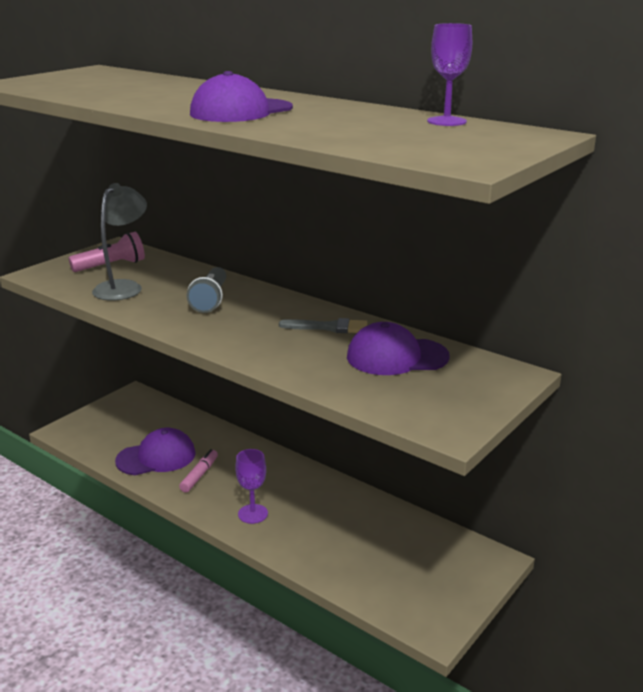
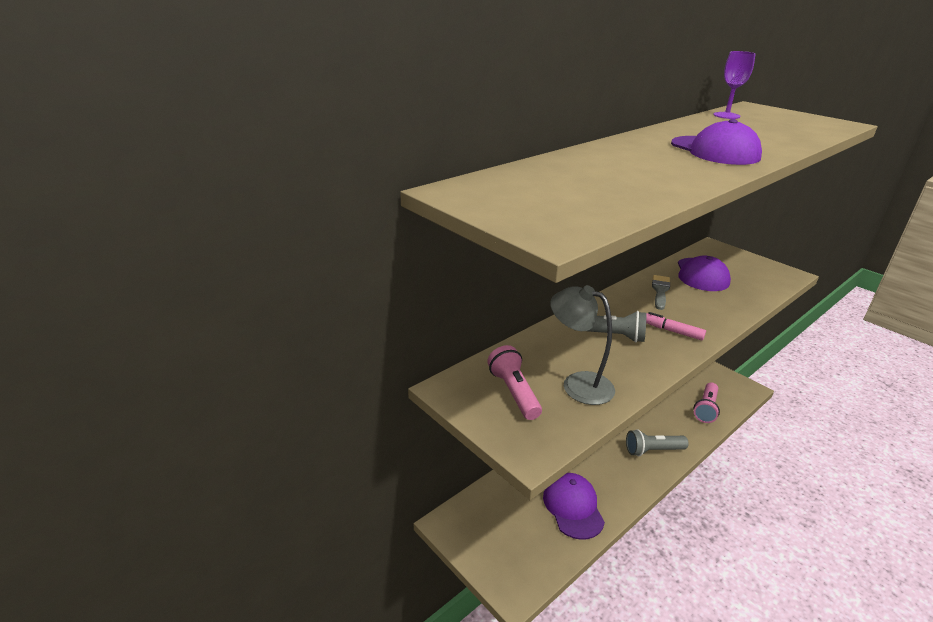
camera: 80 degrees left, 5 degrees up
pink marker [179,449,218,492] -> pink marker moved to [646,312,706,341]
purple goblet [235,449,268,524] -> grey flashlight [626,429,689,456]
none -> pink flashlight [693,383,720,423]

